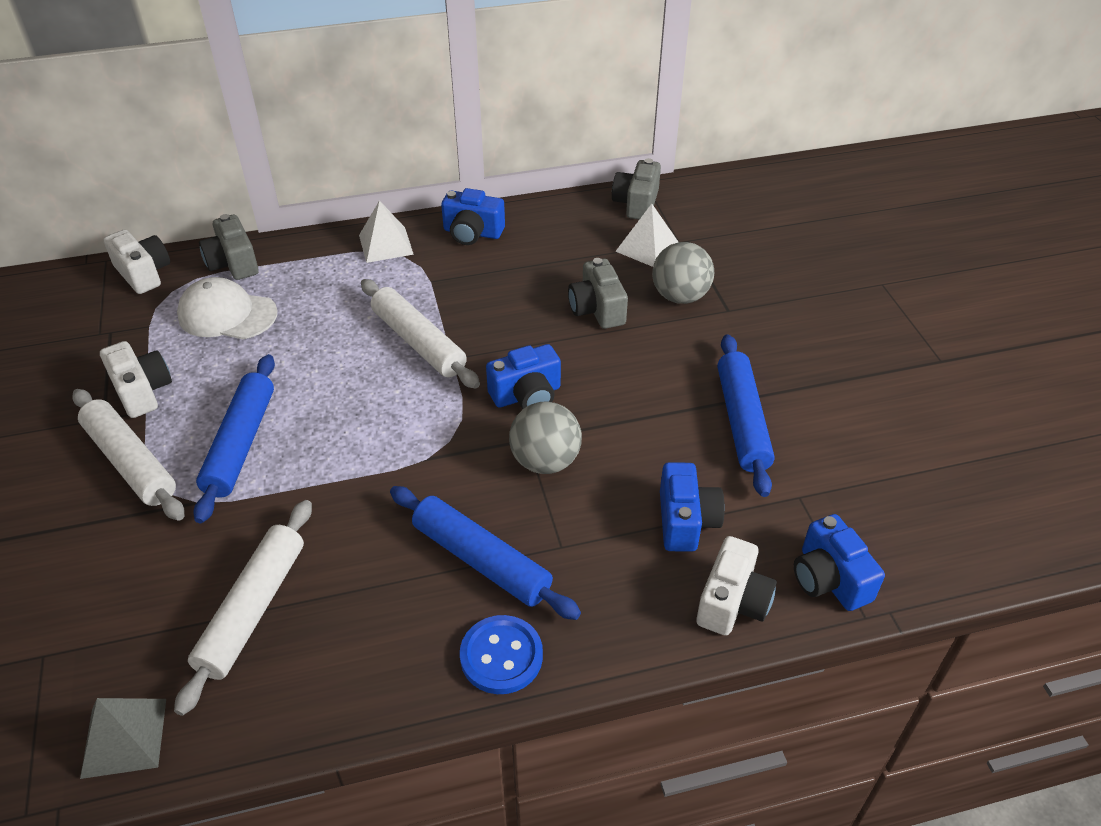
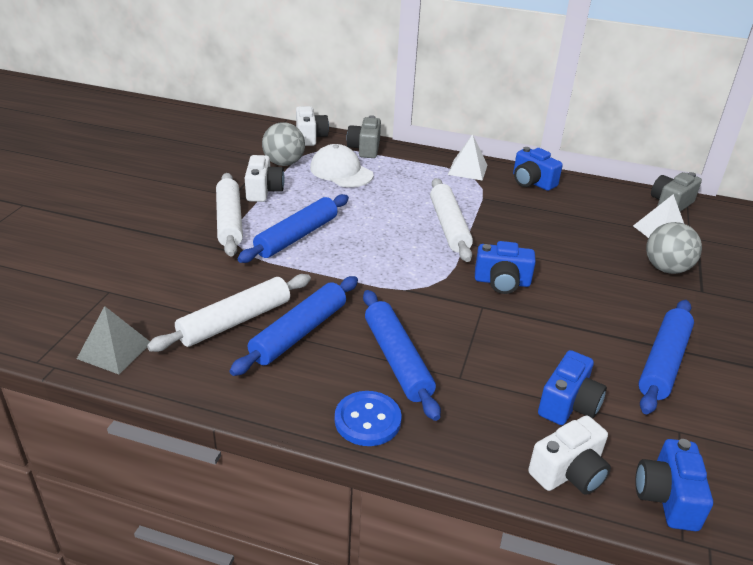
camera: 30 degrees right, 10 degrees down
grey ball [509,401,582,474] -> grey ball moved to [262,122,305,166]
grey camera [568,258,628,329] -> none
none -> blue rolling pin [230,276,358,376]

